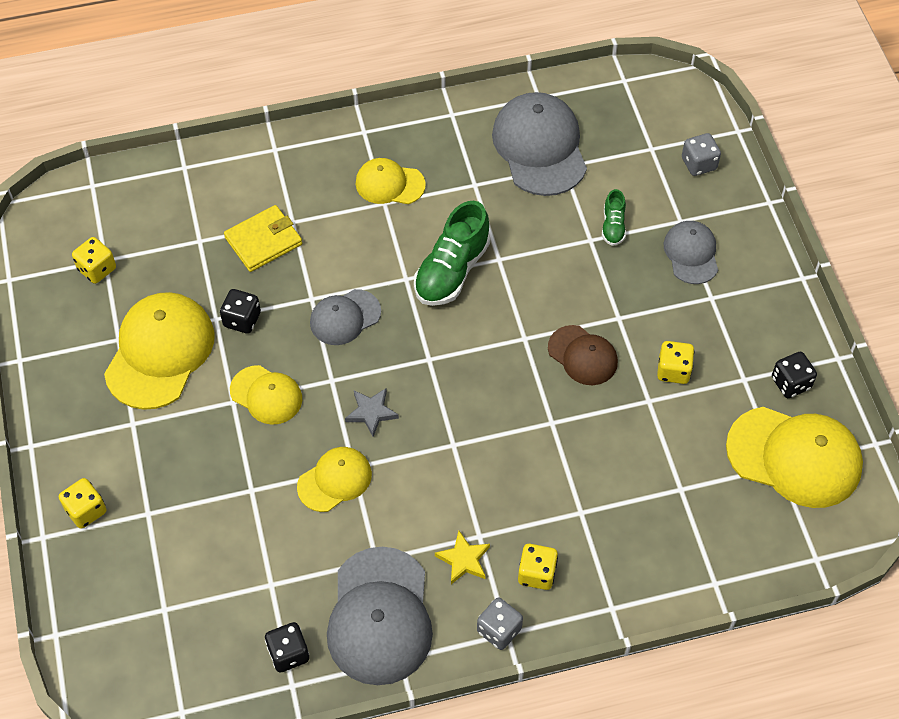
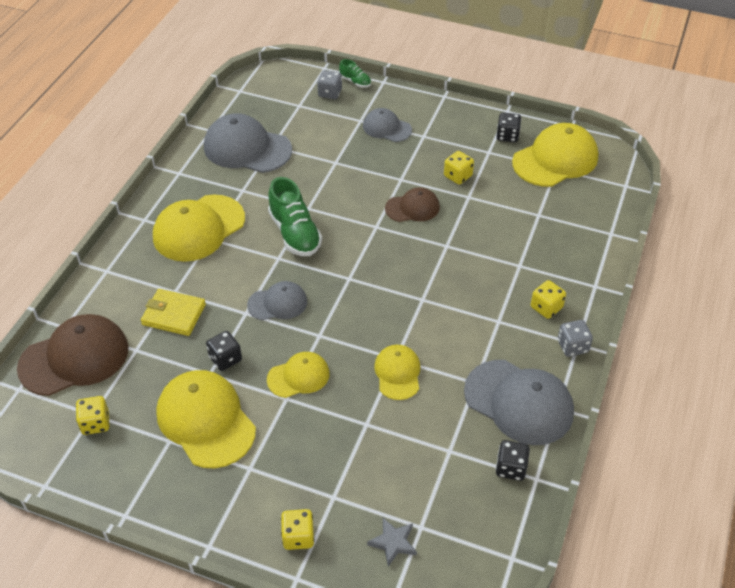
camera: 55 degrees left, 10 degrees down
yellow wallet [224,205,302,272] -> yellow wallet turned 75 degrees counterclockwise [141,289,206,336]
grey cap [310,289,381,345] -> grey cap turned 105 degrees counterclockwise [247,281,307,320]
grey star [345,388,399,437] -> grey star moved to [367,518,417,567]
yellow cap [356,158,426,204] -> yellow cap [153,195,245,262], size x1.74
yellow star [435,531,490,584] -> none
green shoe [602,189,626,246] -> green shoe moved to [339,59,371,88]
none -> brown cap [17,314,128,396]

